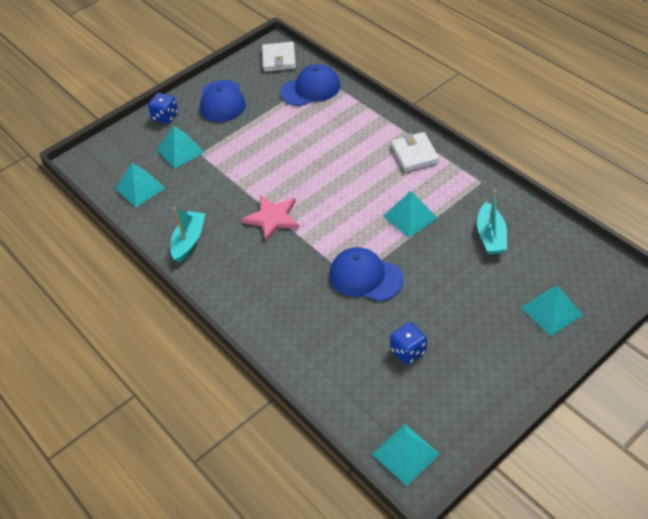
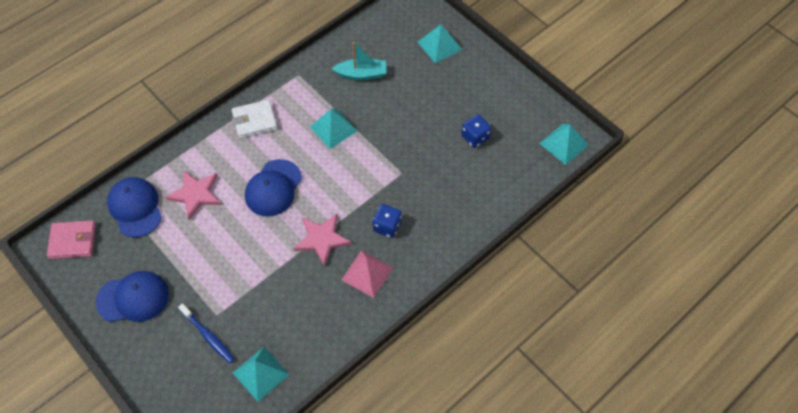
camera: 95 degrees left, 10 degrees up
blue dice [148,93,178,124] -> blue dice moved to [372,204,402,238]
turquoise pyramid [157,125,205,169] -> blue toothbrush [178,303,235,363]
turquoise boat [170,208,205,263] -> none
white wallet [262,42,296,72] -> pink wallet [47,220,96,259]
blue cap [330,247,403,301] -> blue cap moved to [245,159,302,216]
none -> pink star [165,170,221,220]
none -> pink pyramid [341,250,393,298]

